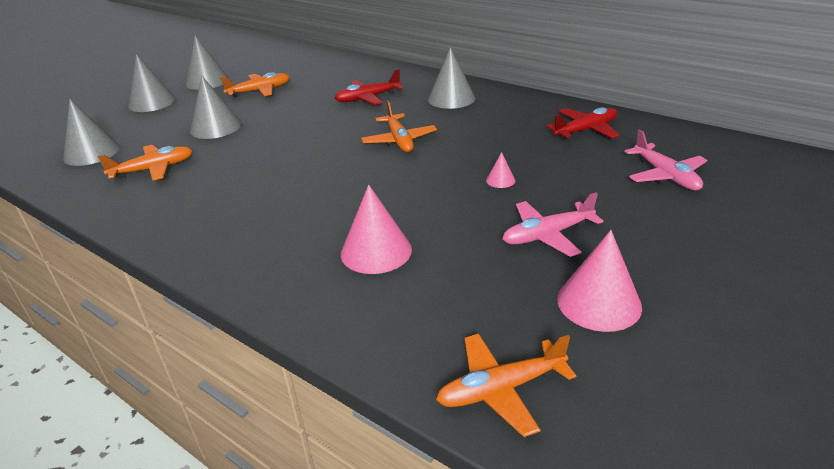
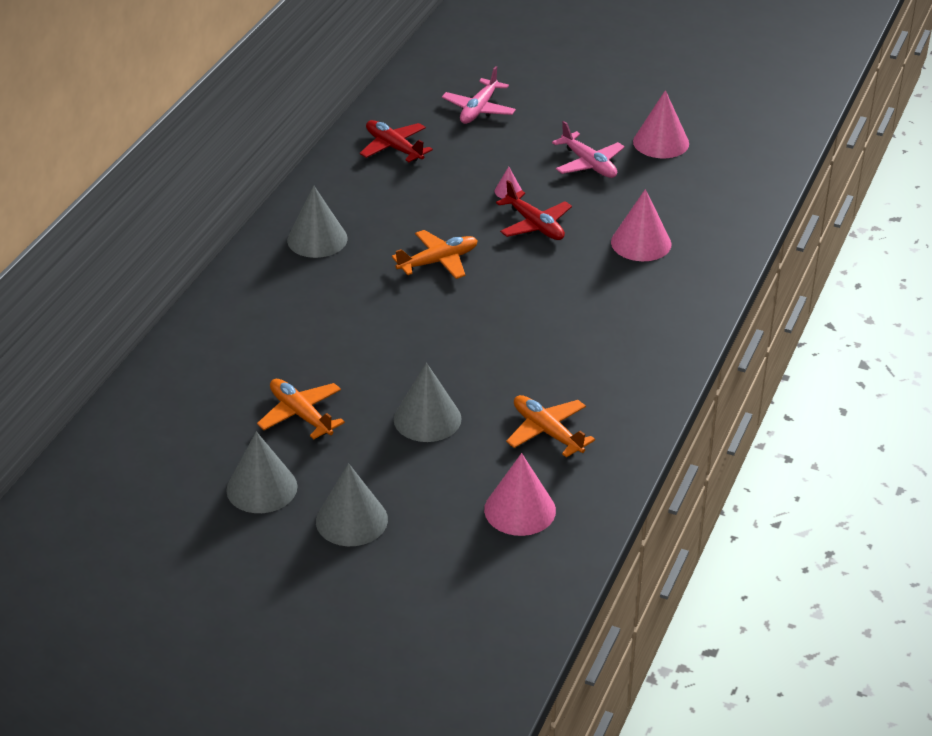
camera: 105 degrees left, 5 degrees up
grey cone [63,99,120,166] -> pink cone [484,453,556,536]
red plane [334,69,403,105] -> red plane moved to [496,180,572,240]
orange plane [436,333,576,437] -> none
pink plane [624,129,707,191] -> pink plane turned 150 degrees clockwise [442,66,516,124]

